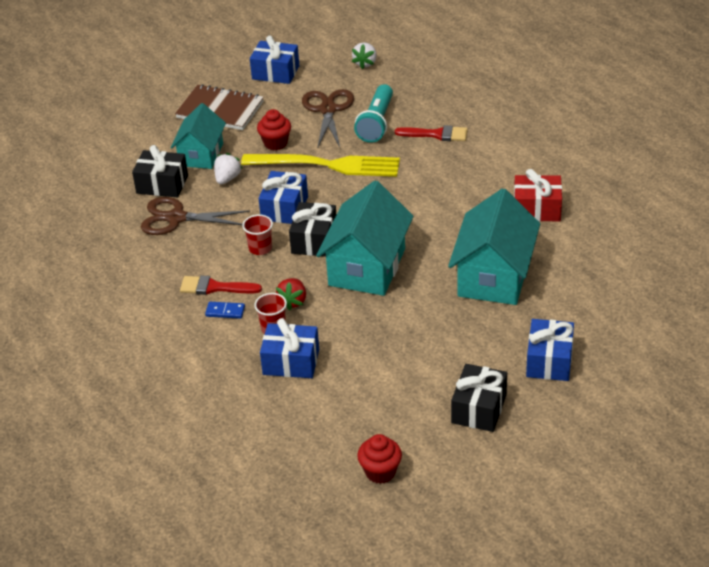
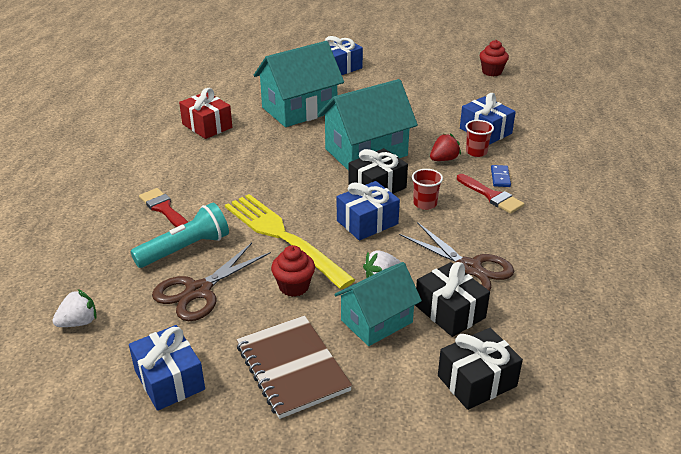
camera: 140 degrees left, 5 degrees down
blue domino [205,302,245,319] -> blue domino turned 45 degrees clockwise [491,165,511,187]
black gift [451,364,507,432] -> black gift moved to [438,328,523,410]

